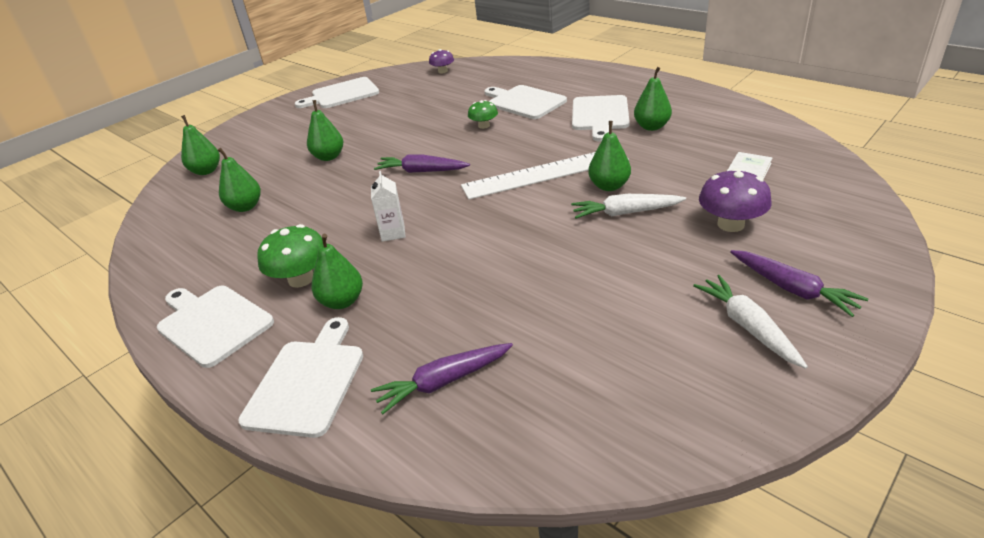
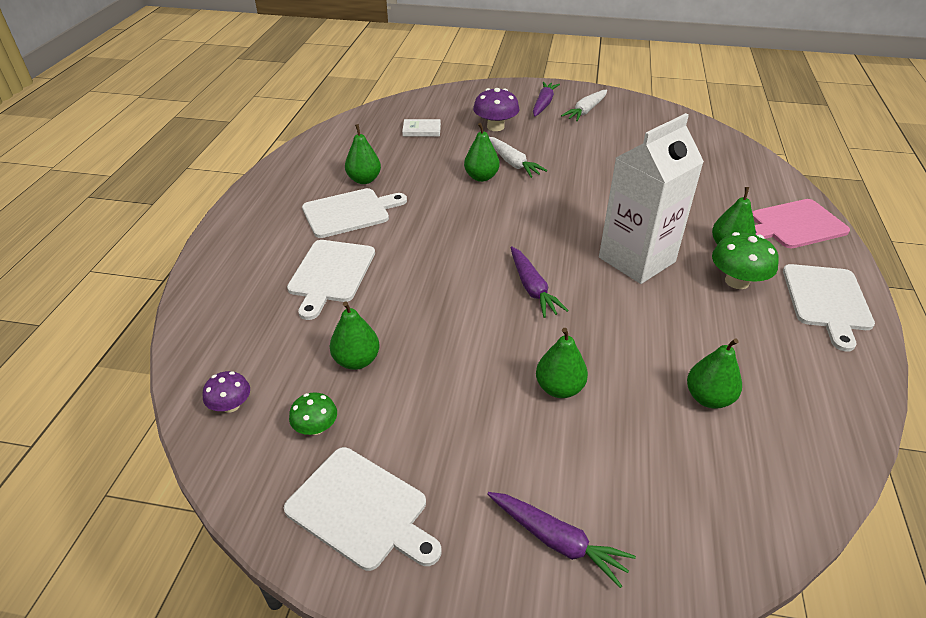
camera: 125 degrees left, 5 degrees up
green pear [181,115,220,175] -> green pear moved to [330,301,380,370]
white cutting board [238,317,363,438] -> pink cutting board [752,199,850,248]
white carton [371,171,406,242] -> white carton [599,113,704,284], size x2.42
purple carrot [371,343,513,414] -> purple carrot moved to [487,492,636,588]
white ruler [461,152,629,200] -> none
green mushroom [468,100,498,129] -> green mushroom moved to [289,392,337,435]

